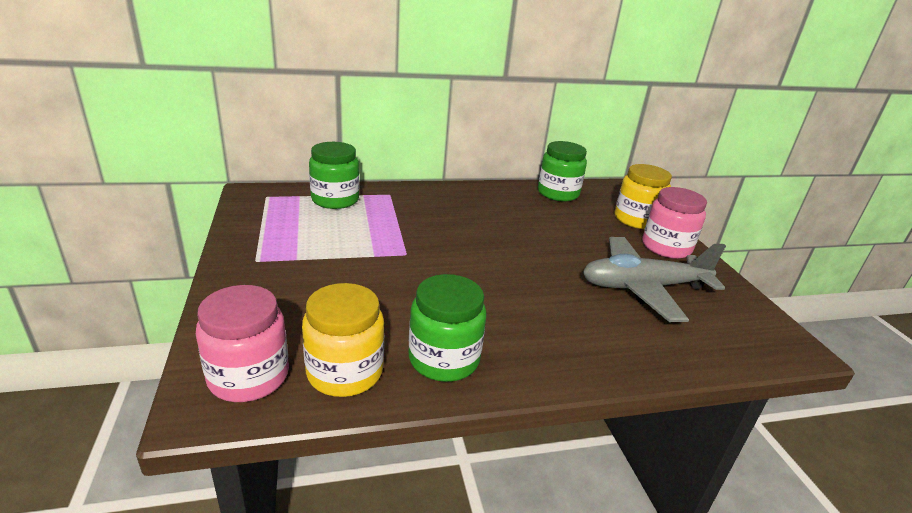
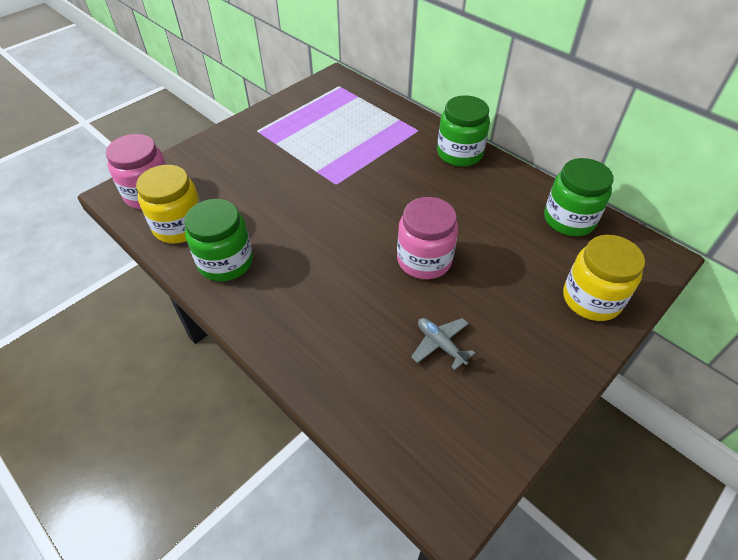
camera: 60 degrees right, 20 degrees up
green jar [309,142,359,209] -> green jar moved to [437,95,490,167]
grey plane [583,237,726,322] -> grey plane [411,318,475,370], size x0.44
pink jar [642,187,707,259] -> pink jar moved to [397,197,458,279]

